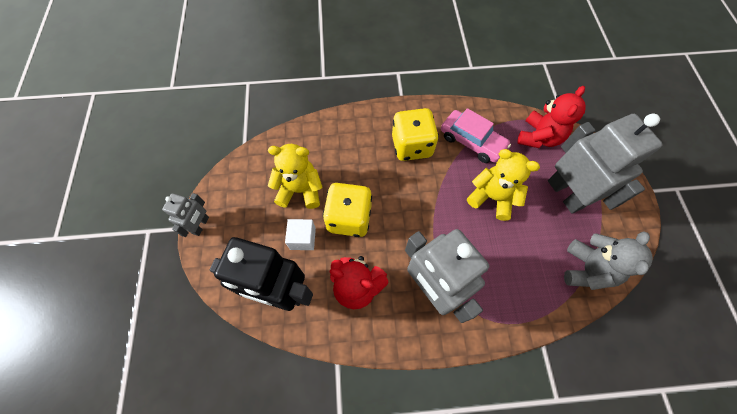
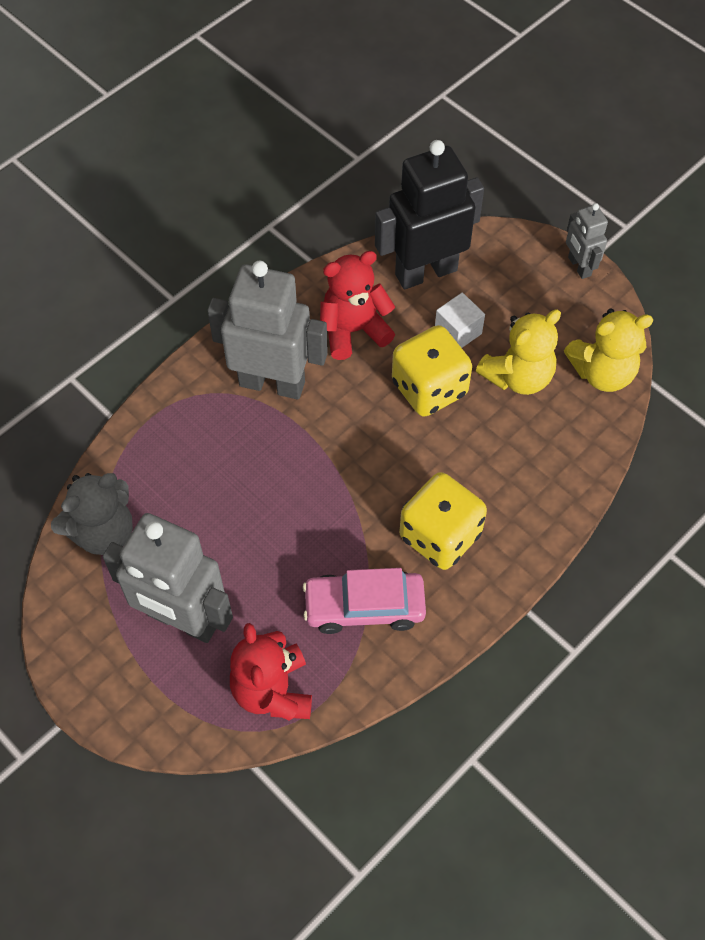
camera: 140 degrees right, 5 degrees down
yellow teddy bear [467,149,540,221] -> yellow teddy bear moved to [564,309,653,392]
grey teddy bear [564,231,653,290] -> grey teddy bear turned 105 degrees counterclockwise [51,473,133,555]

